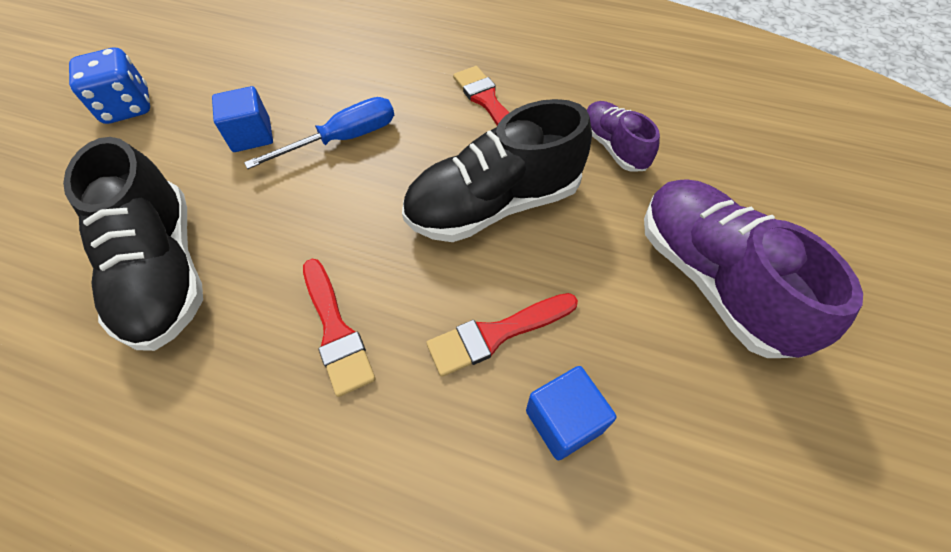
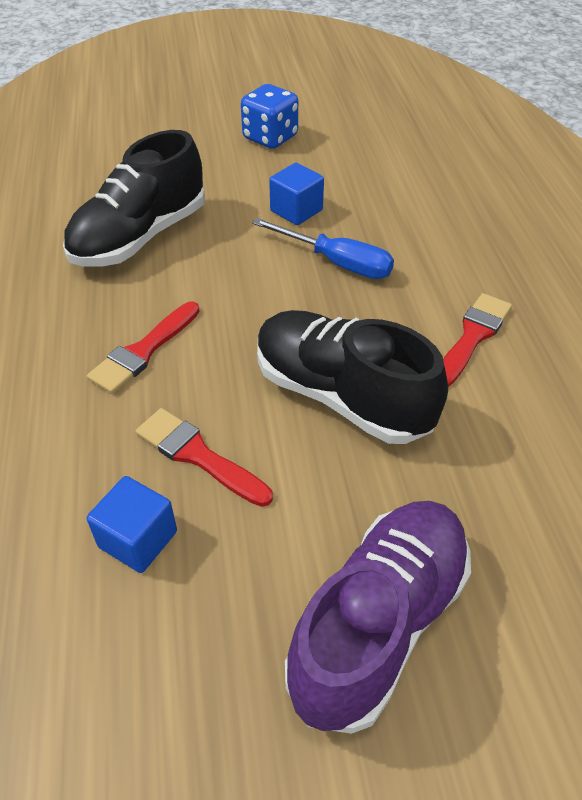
camera: 60 degrees right, 10 degrees down
purple shoe [587,101,660,172] -> none

